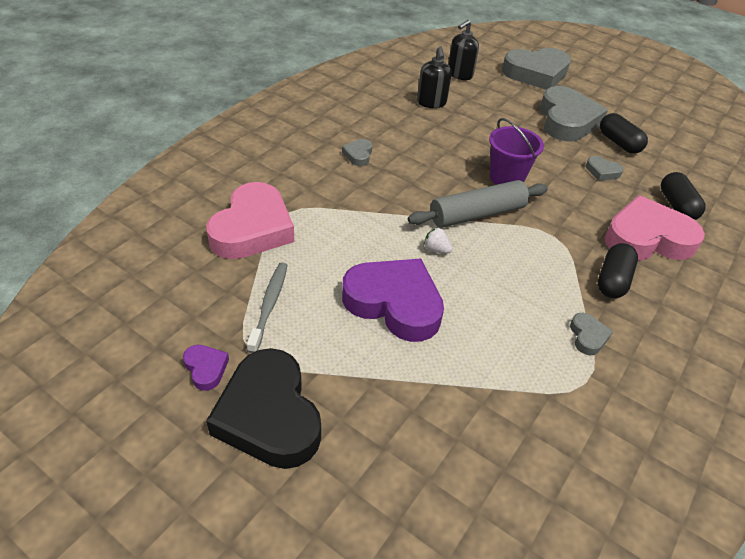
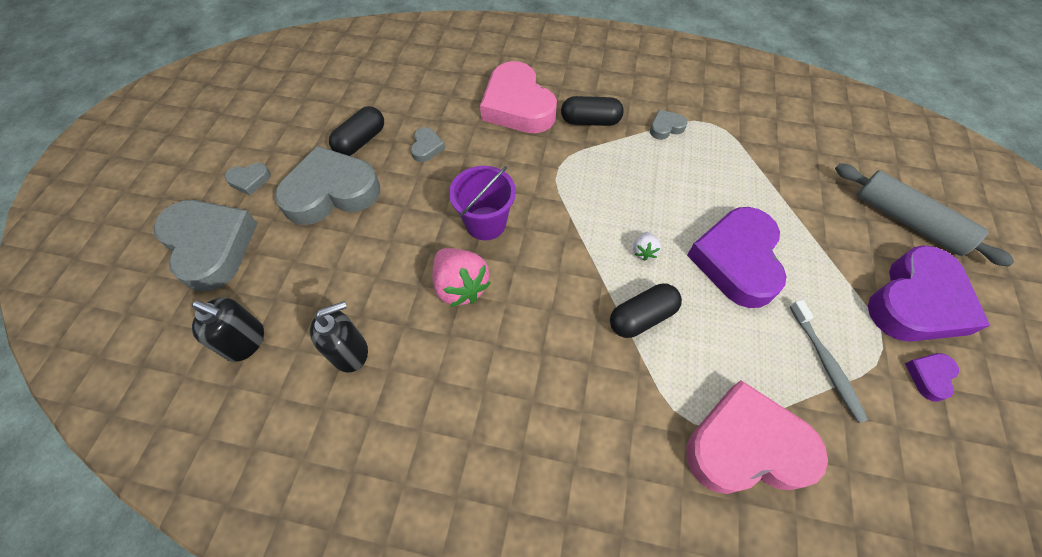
camera: 110 degrees left, 15 degrees up
black heart [206,348,321,469] -> purple heart [868,245,990,342]
grey toothbrush [247,262,288,353] -> grey toothbrush turned 90 degrees counterclockwise [790,300,868,423]
grey heart [342,139,372,166] -> grey heart moved to [225,163,271,195]
grey rolling pin [408,180,548,228] -> grey rolling pin moved to [835,163,1014,267]
black capsule [661,172,705,220] -> black capsule moved to [610,284,682,338]
none -> pink strawberry [432,248,491,307]

